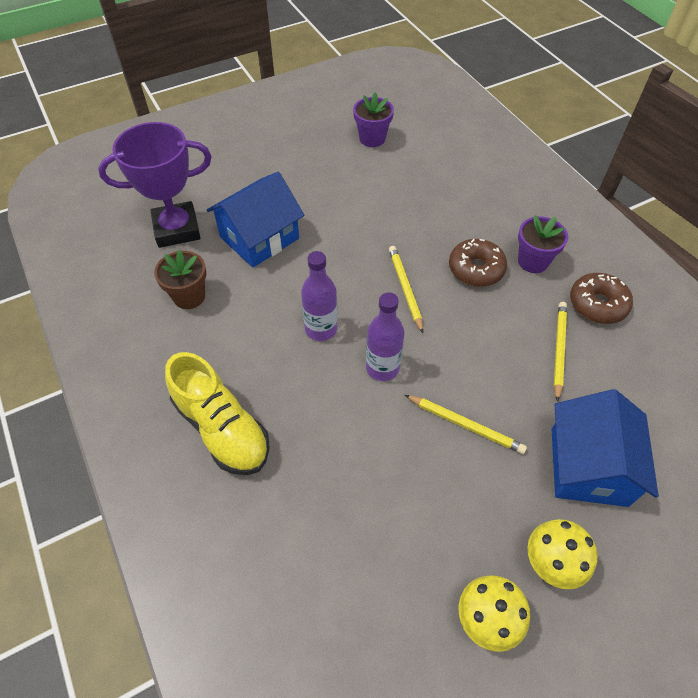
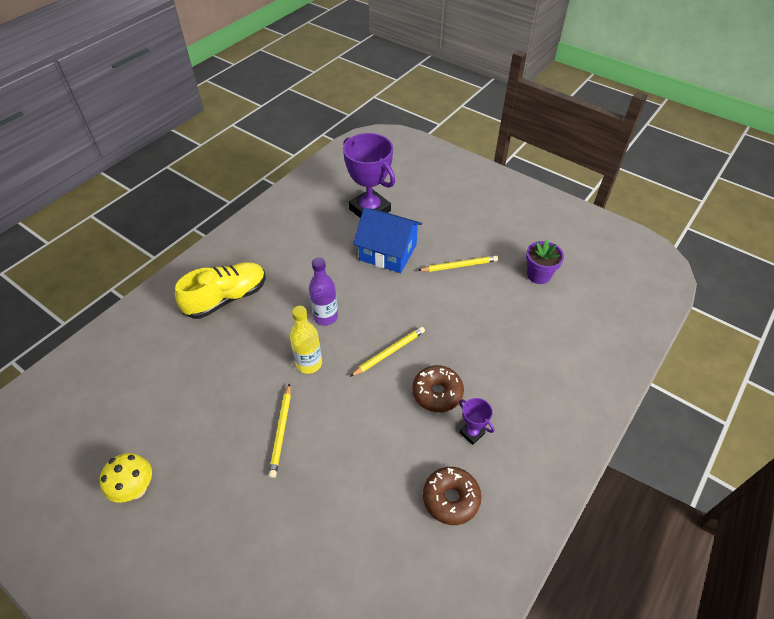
camera: 65 degrees right, 5 degrees down
brown flower pot [154,250,206,309] -> none
yellow shoe [165,352,270,475] -> yellow shoe turned 150 degrees counterclockwise [175,262,266,319]
purple bottle [366,292,404,381] -> yellow bottle [290,306,322,374]
purple flower pot [518,215,568,273] -> purple trophy [459,398,494,445]
yellow mushroom [527,519,598,589] -> none
blue house [552,389,659,507] -> none
yellow pencil [554,302,567,402] -> yellow pencil moved to [418,256,498,272]

